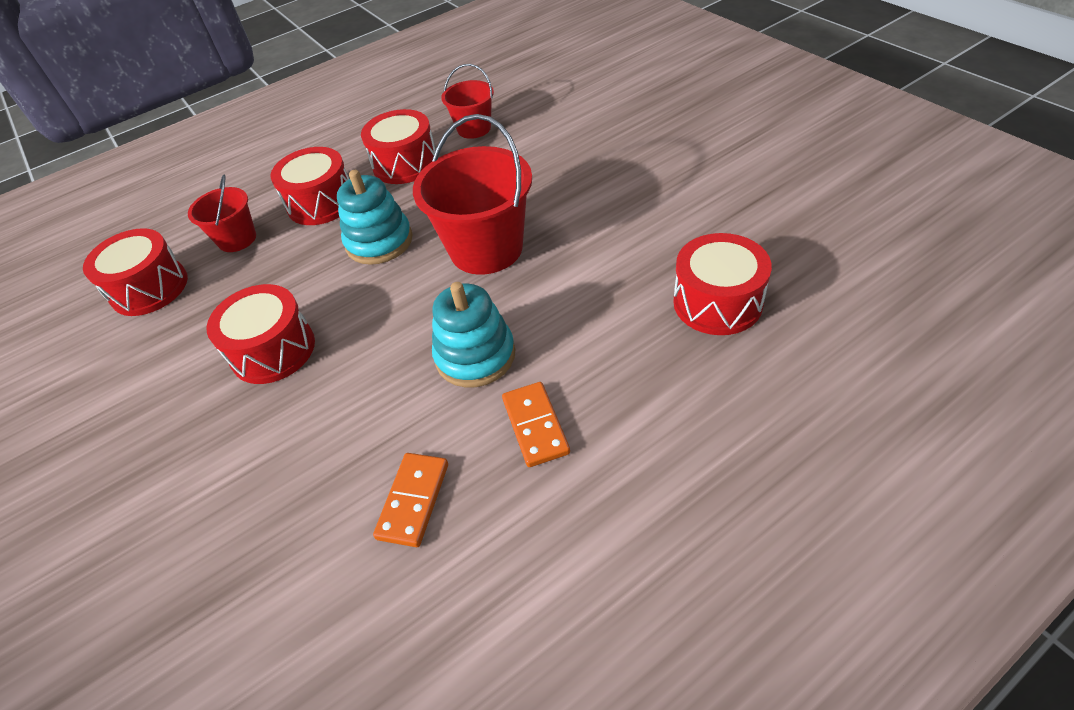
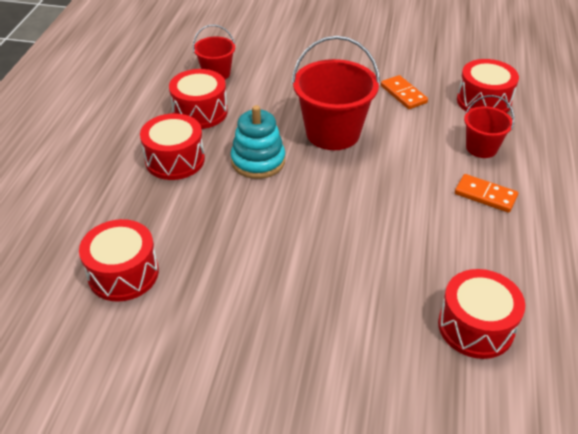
camera: 50 degrees left, 5 degrees down
red bucket [188,174,256,252] -> red bucket moved to [464,95,514,158]
red drum [207,284,315,384] -> red drum moved to [438,269,525,359]
orange domino [373,453,448,547] -> orange domino moved to [381,75,428,109]
turquoise stacking toy [432,282,516,388] -> none

